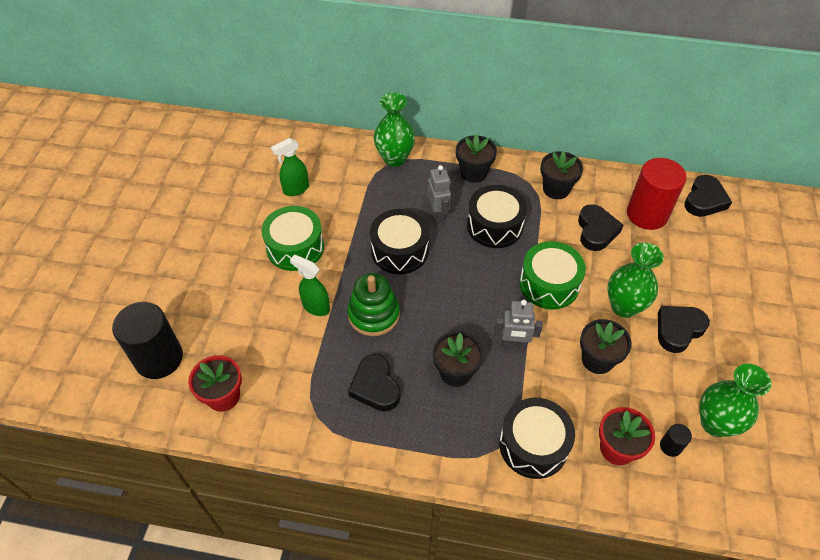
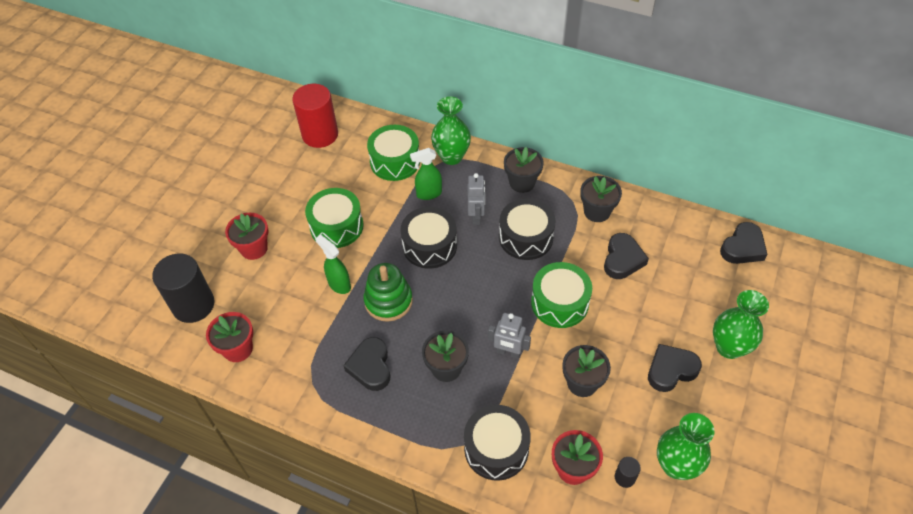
camera: 15 degrees right, 0 degrees up
green spray bottle [271,138,309,196] -> green spray bottle moved to [410,148,442,200]
green vase [607,243,664,318] -> green vase moved to [713,290,769,359]
red cylinder [627,158,687,230] -> red cylinder moved to [292,84,338,148]
none -> red flower pot [225,213,268,260]
none -> green drum [367,125,420,181]

